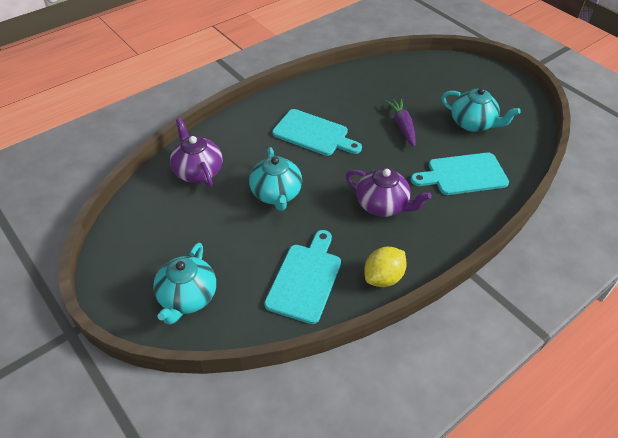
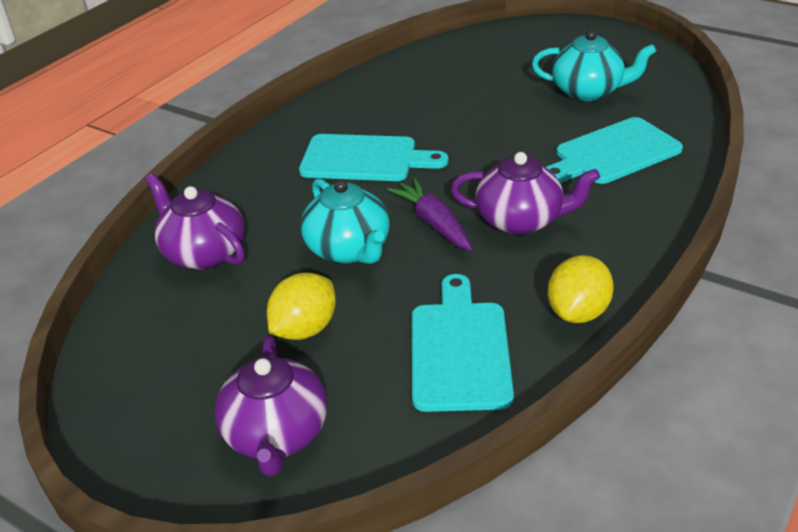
camera: 15 degrees left, 10 degrees down
turquoise teapot [153,243,216,325] -> purple teapot [214,336,327,476]
purple carrot [385,98,416,147] -> purple carrot moved to [387,178,472,251]
none -> yellow lemon [267,273,336,340]

